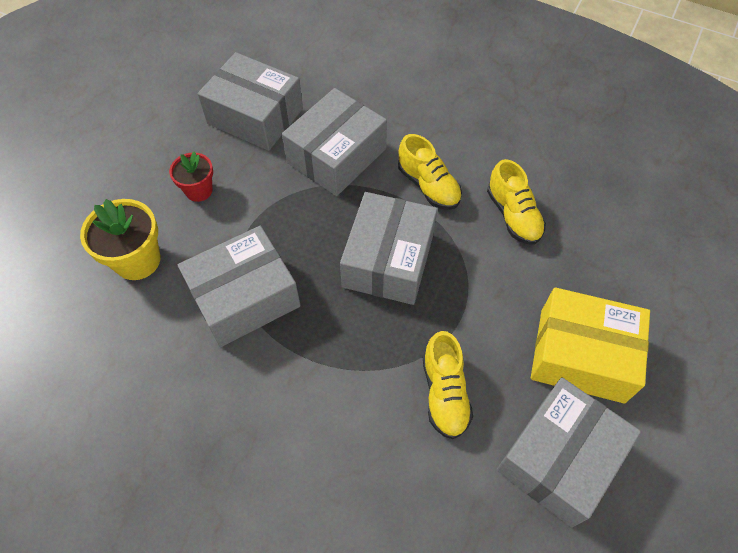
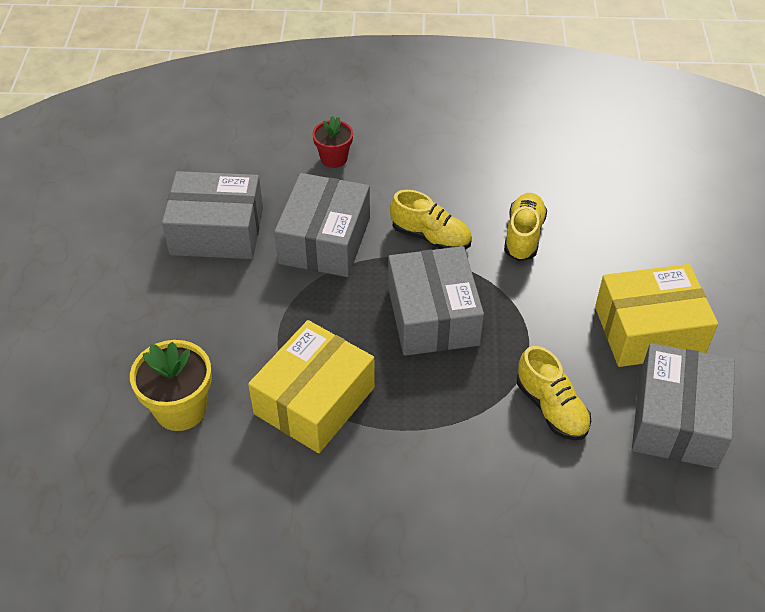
camera: 25 degrees left, 10 degrees down
red flower pot [169,151,213,202] -> red flower pot moved to [312,116,353,168]
grey box [178,226,301,347] -> yellow box [248,320,375,453]
yellow shoe [487,159,546,245] -> yellow shoe turned 120 degrees counterclockwise [504,193,547,261]

